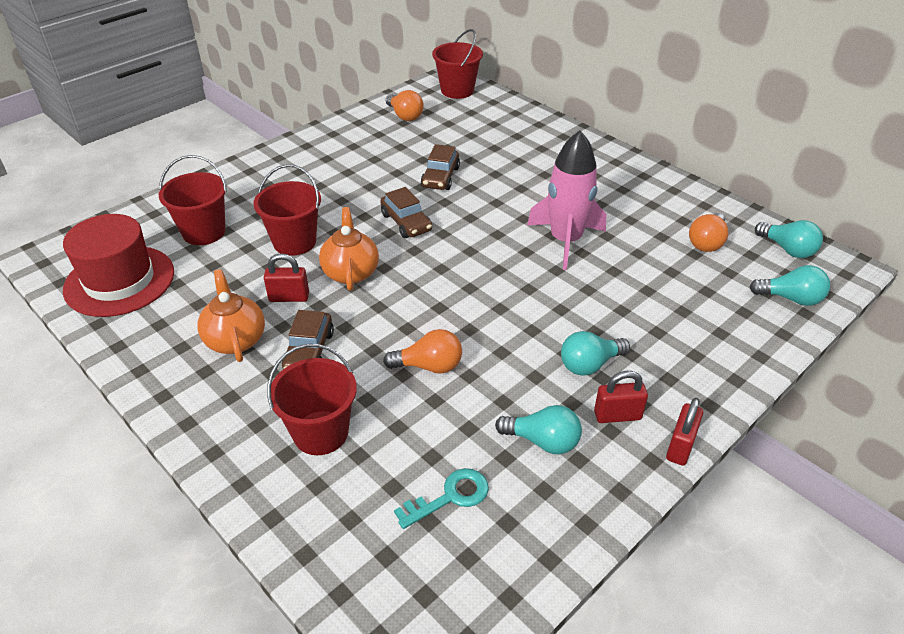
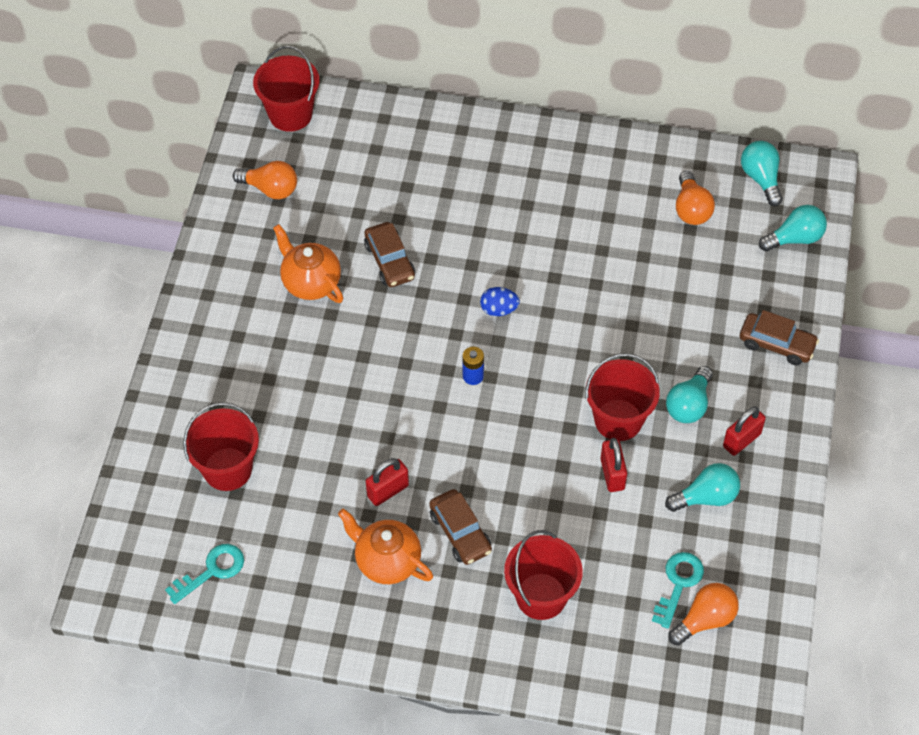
camera: 35 degrees left, 15 degrees up
red hat [63,214,174,317] -> turquoise key [165,544,244,604]
red bucket [253,164,321,256] -> red bucket moved to [585,353,660,441]
orange teapot [319,207,379,291] -> orange teapot moved to [273,224,343,303]
brown car [380,187,432,238] -> brown car moved to [740,310,819,365]
orange light bulb [383,329,462,374] -> orange light bulb moved to [668,583,739,646]
pink rocket [527,130,606,270] -> none
red padlock [666,398,703,466] -> red padlock moved to [601,438,627,492]
turquoise light bulb [755,220,823,258] -> turquoise light bulb turned 120 degrees counterclockwise [741,141,783,206]
none -> blue battery [463,347,484,385]
none -> blue egg [480,287,520,316]

